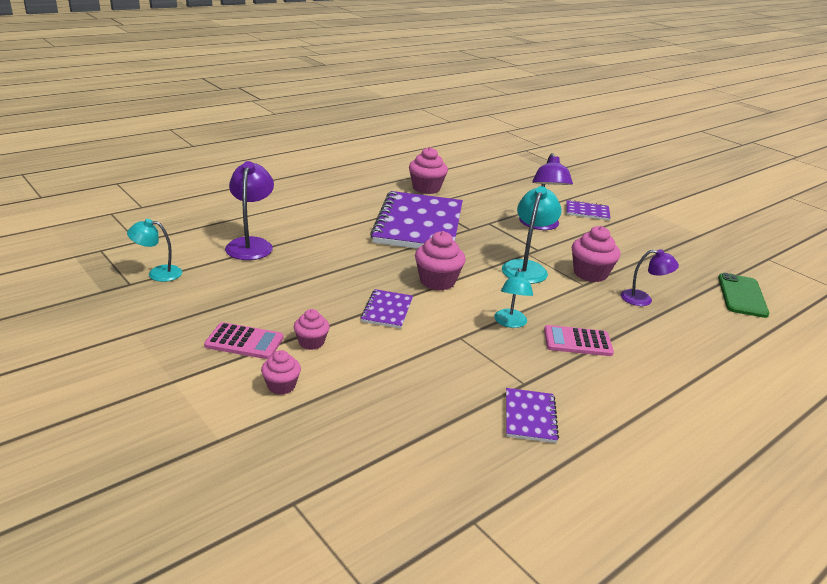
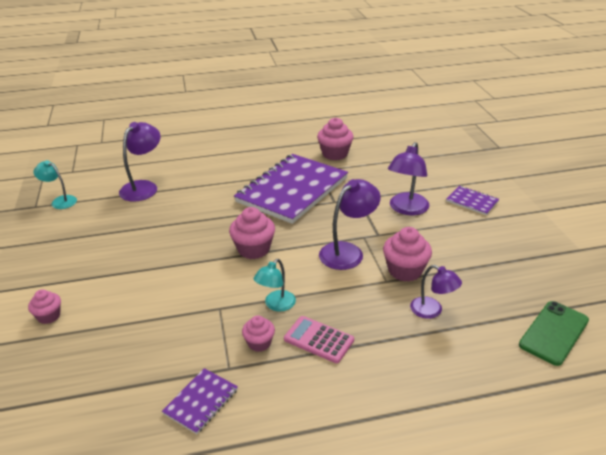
camera: 30 degrees right, 5 degrees up
pink calculator [204,322,284,359] -> none
pink cupcake [294,309,330,350] -> pink cupcake moved to [242,315,275,352]
purple notebook [360,289,413,329] -> none
turquoise lamp [502,186,562,284] -> purple lamp [319,179,381,270]

